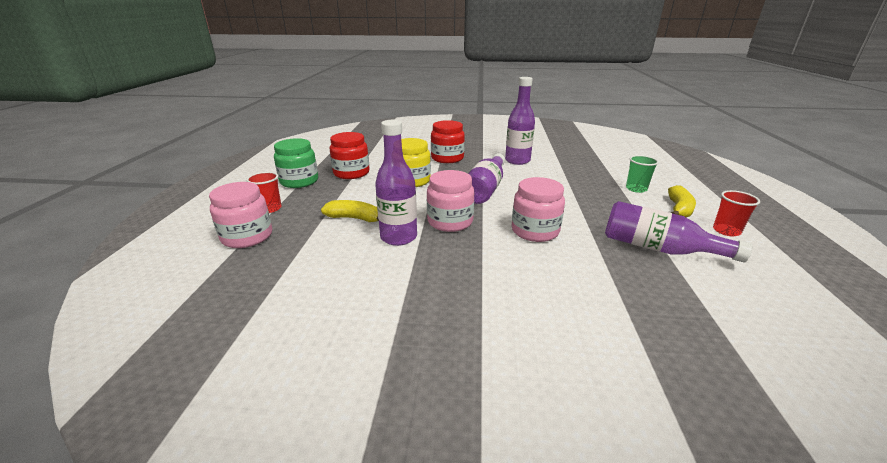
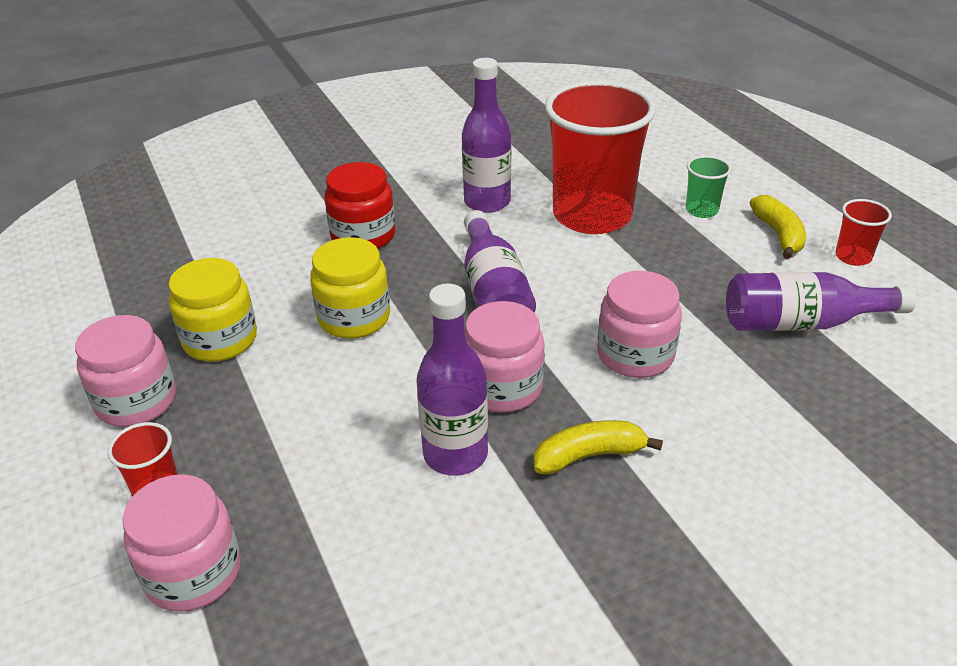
camera: 30 degrees left, 10 degrees up
green jar [274,138,318,188] -> pink jar [75,315,176,427]
yellow banana [321,200,379,222] -> yellow banana moved to [534,420,663,474]
red jar [330,132,370,179] -> yellow jar [169,258,257,362]
none -> red cup [545,80,656,234]

